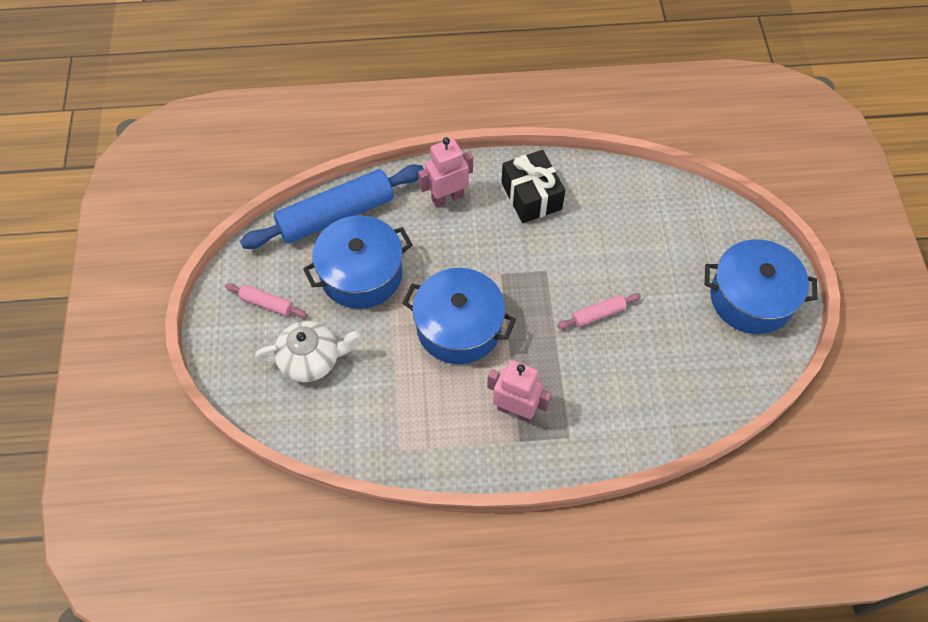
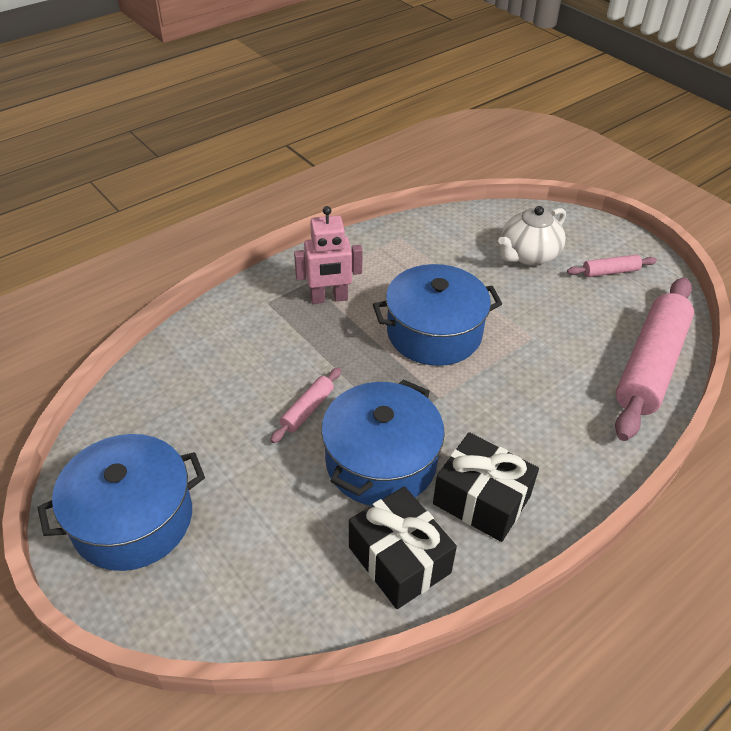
camera: 145 degrees right, 15 degrees down
blue rolling pin [240,165,424,249] -> pink rolling pin [615,277,694,441]
blue pot [303,215,413,309] -> blue pot moved to [321,380,445,506]
pink robot [418,137,473,208] -> none
none -> black gift [349,486,457,609]

